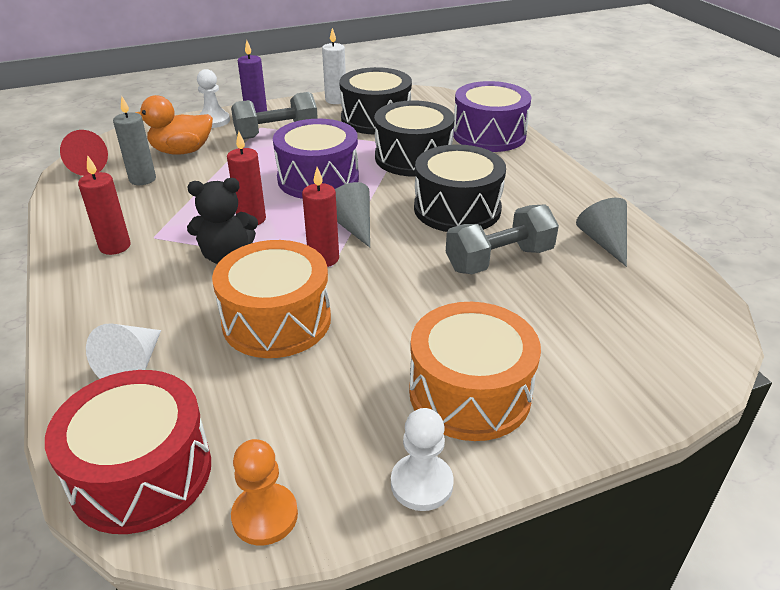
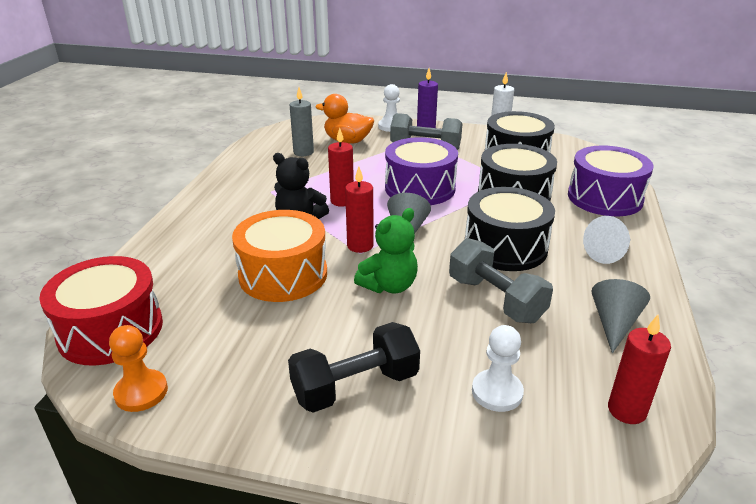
camera: 35 degrees right, 5 degrees down
red cone [60,130,108,176] -> none
red candle [78,155,131,255] -> red candle moved to [608,315,671,424]
white cone [86,323,161,379] -> white cone moved to [583,216,630,264]
white pawn [391,408,454,511] -> white pawn moved to [472,325,524,412]
orange drum [409,302,541,441] -> black dumbbell [288,322,420,413]
grey dumbbell [446,204,559,274] -> grey dumbbell turned 45 degrees clockwise [449,238,553,323]
none -> green teddy bear [354,208,418,293]

